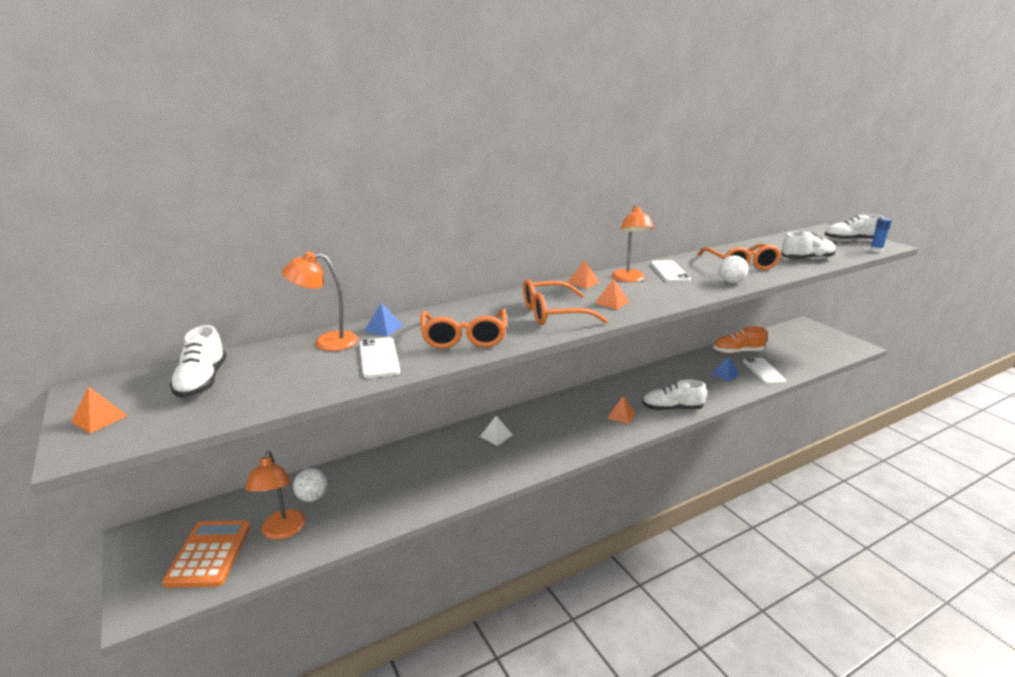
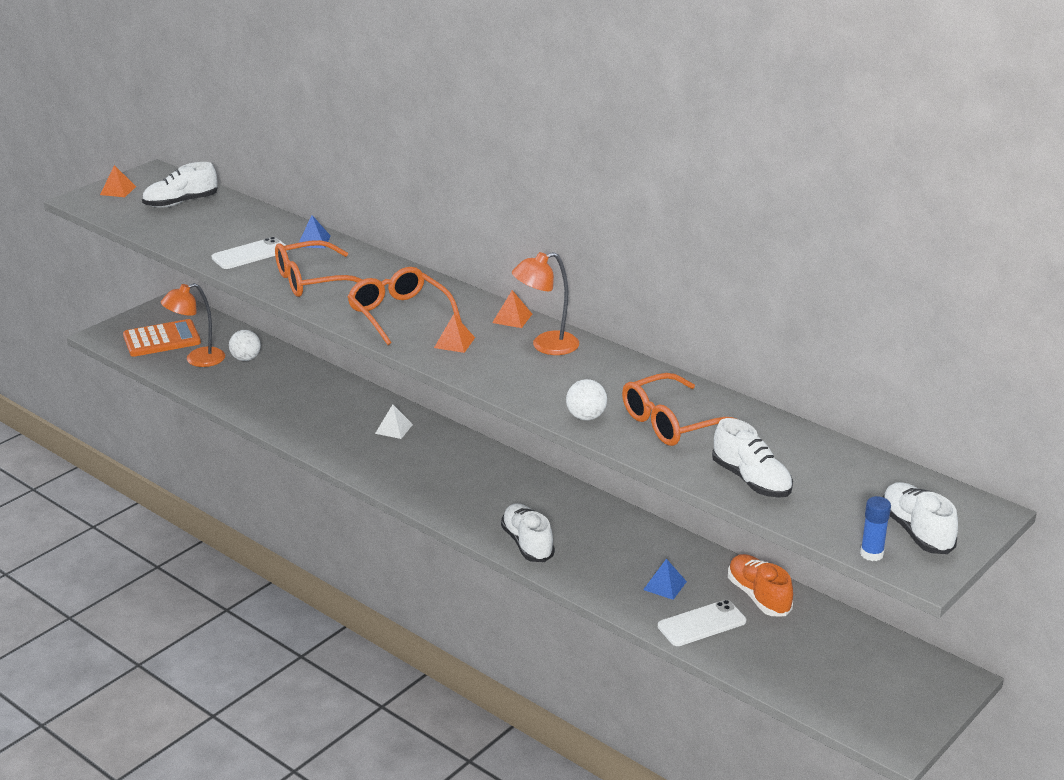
camera: 70 degrees right, 5 degrees up
orange lamp [282,252,358,351] -> none
orange pyramid [607,396,635,424] -> none
white phone [650,260,691,282] -> none

